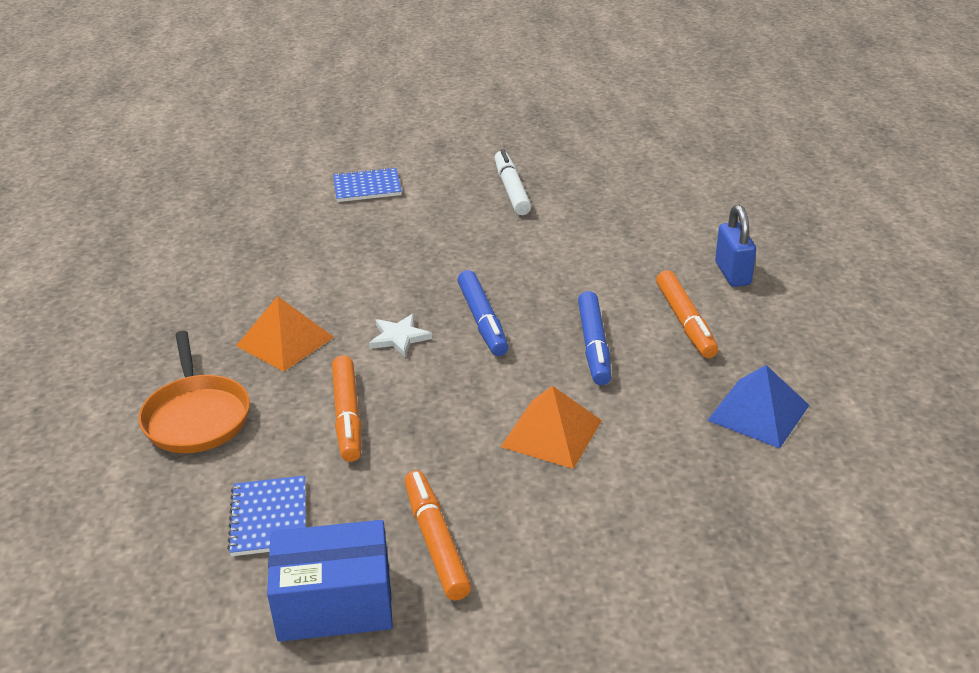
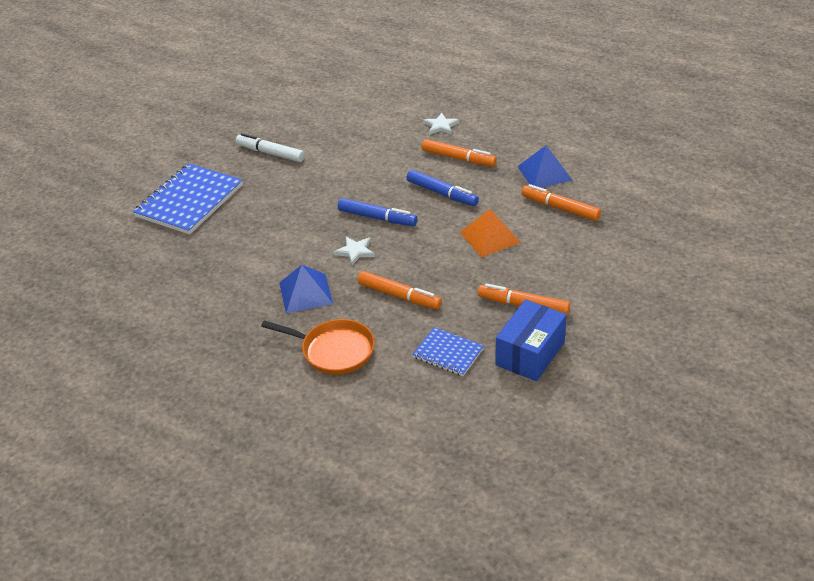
camera: 50 degrees left, 5 degrees up
orange pyramid [236,296,334,372] -> blue pyramid [280,265,333,313]
blue notebook [333,167,402,202] -> blue notebook [133,163,243,235], size x1.88
blue padlock [715,205,756,287] -> white star [423,113,459,135]
none -> orange marker [521,184,601,221]

